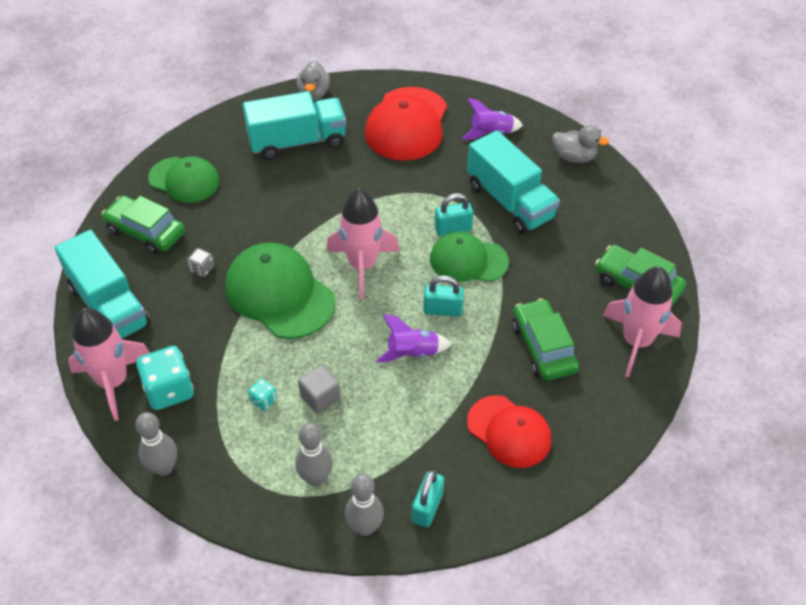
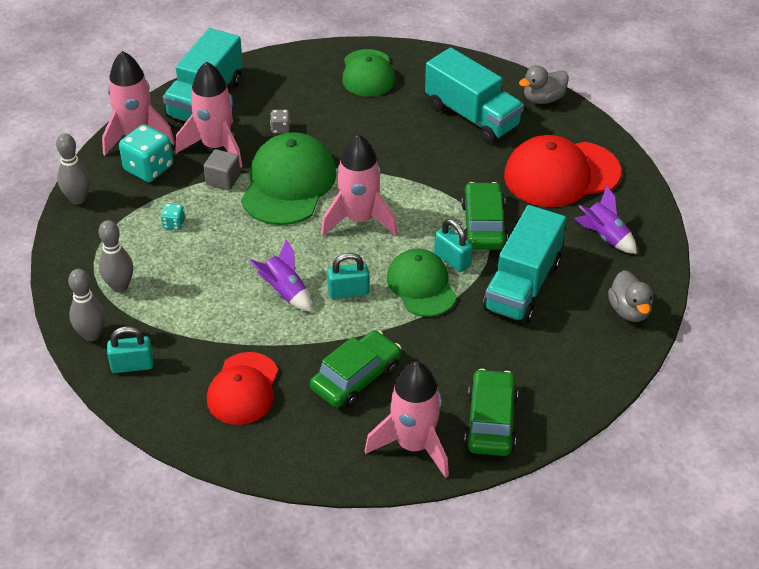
camera: 60 degrees right, 5 degrees down
green car [102,195,185,254] -> green car moved to [461,182,508,250]
grey cube [298,365,341,414] -> grey cube moved to [204,149,241,190]
turquoise padlock [423,275,464,317] -> turquoise padlock turned 75 degrees counterclockwise [327,253,369,299]
none -> pink rocket [176,61,243,168]

